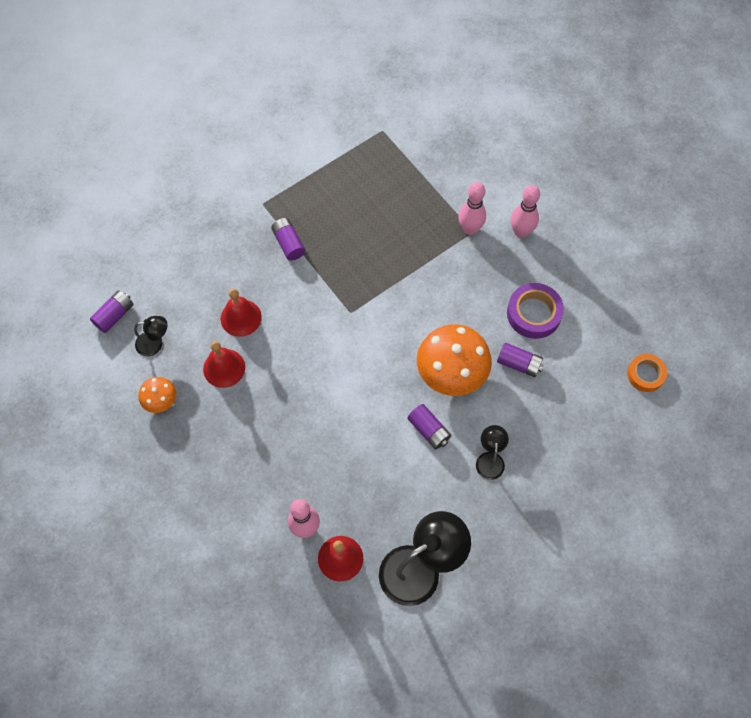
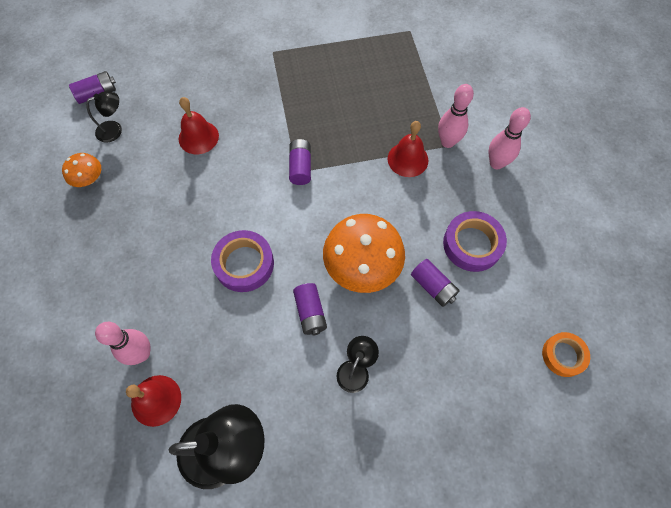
camera: 25 degrees right, 0 degrees up
black lamp [134,316,168,357] -> black lamp turned 45 degrees counterclockwise [86,91,122,143]
red bell [203,341,245,388] -> red bell moved to [388,121,429,177]
purple battery [271,218,305,261] -> purple battery moved to [289,139,311,185]
none -> purple tape [211,230,274,292]

